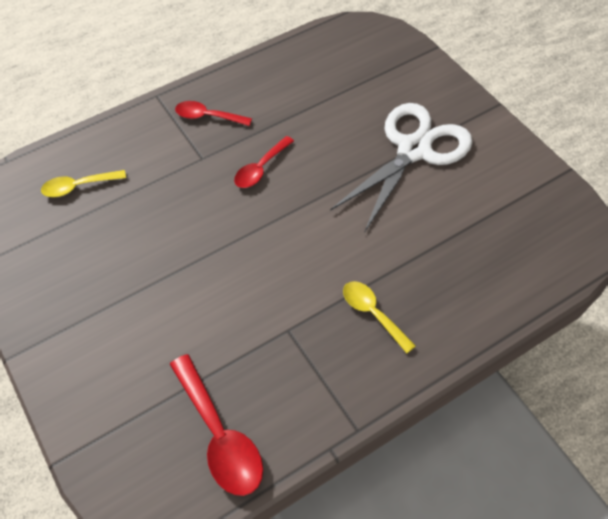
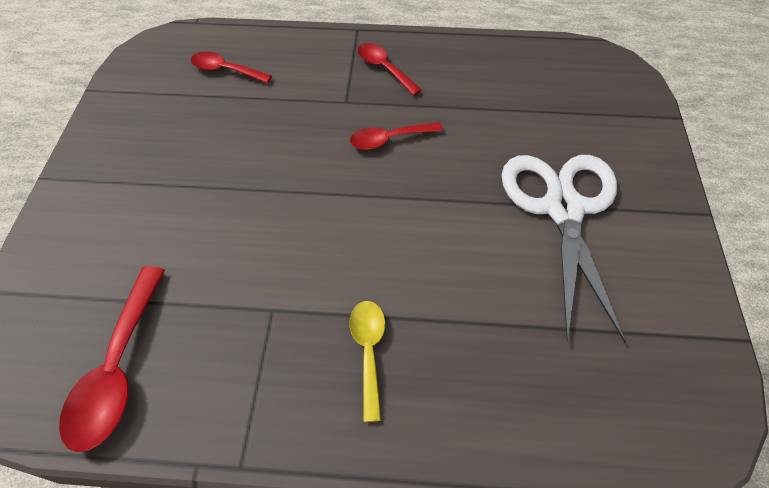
camera: 35 degrees right, 0 degrees up
yellow spoon [41,170,126,197] -> red spoon [191,51,272,83]
white scissors [330,103,473,233] -> white scissors turned 75 degrees counterclockwise [502,155,626,343]

